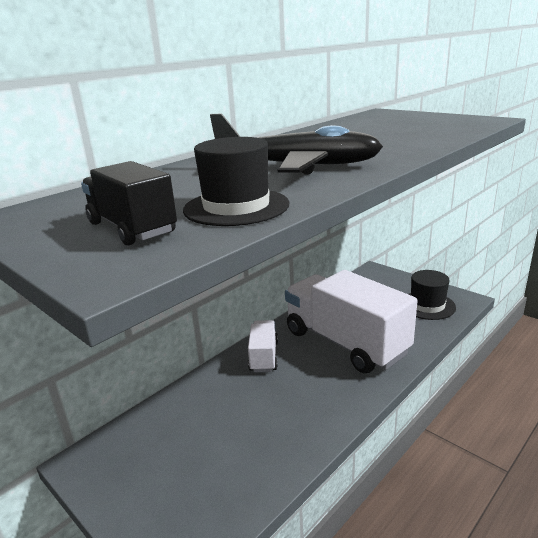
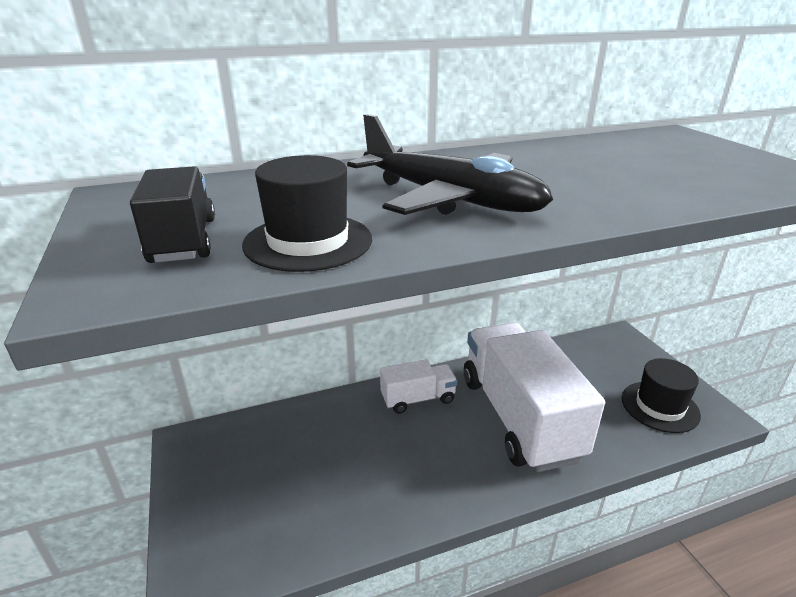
camera: 25 degrees right, 5 degrees up
white truck [248,320,278,372] -> white truck turned 45 degrees clockwise [380,359,457,414]

